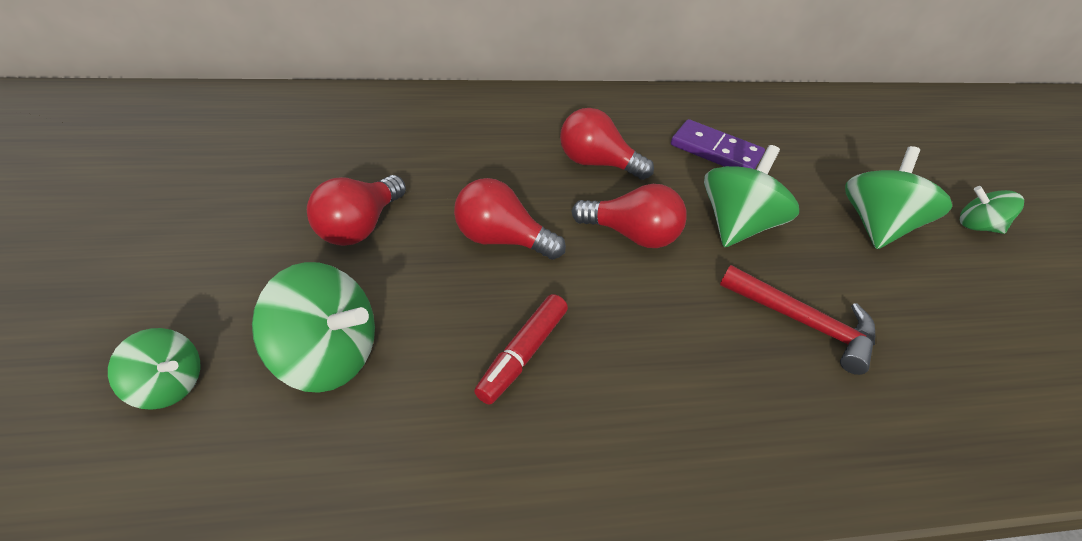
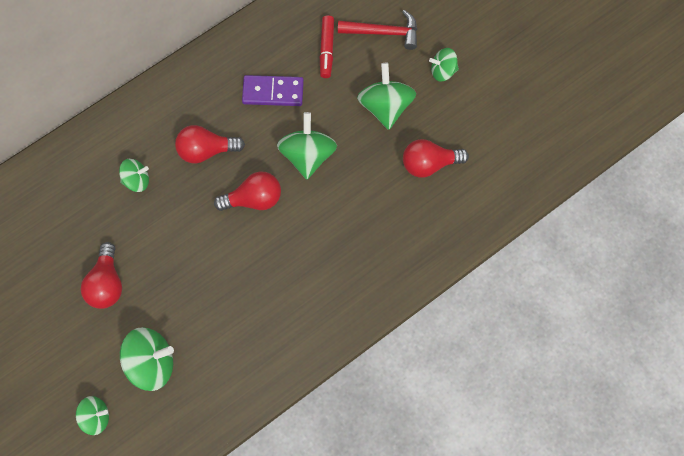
camera: 25 degrees left, 25 degrees up
red light bulb [454,178,566,260] -> red light bulb moved to [403,139,469,178]
red marker [474,294,568,405] -> red marker moved to [320,15,334,78]
red hammer [720,265,875,375] -> red hammer moved to [338,10,417,50]
none -> green spinning top [119,159,149,192]

